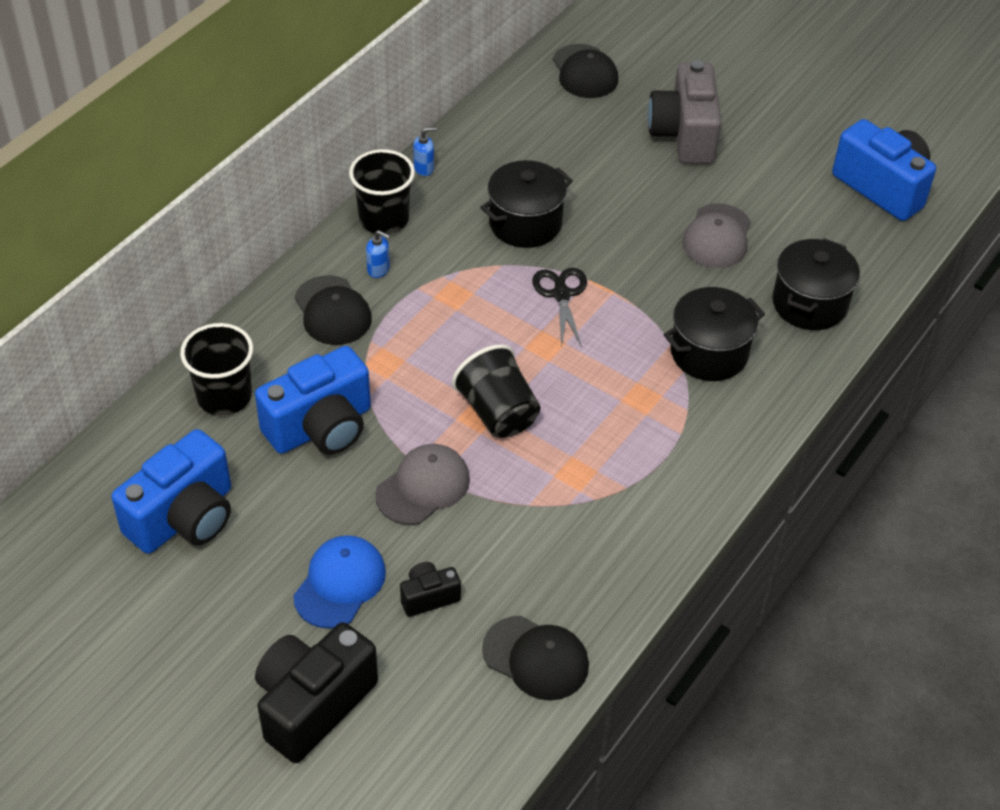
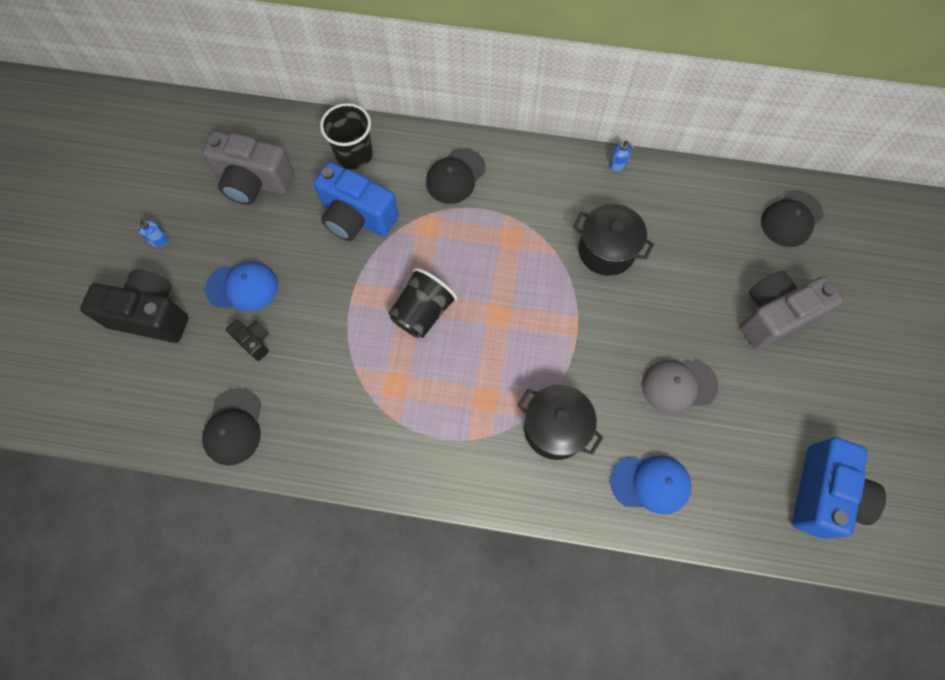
camera: 65 degrees right, 20 degrees up
blue camera [111,429,231,554] -> grey camera [202,131,294,205]
black cup [349,149,415,234] -> none
blue soap dispenser [366,230,390,278] -> blue soap dispenser moved to [137,219,169,247]
grey cap [375,444,470,525] -> none
black scissors [532,268,587,348] -> none
black pot [772,238,860,330] -> blue cap [610,455,692,514]

